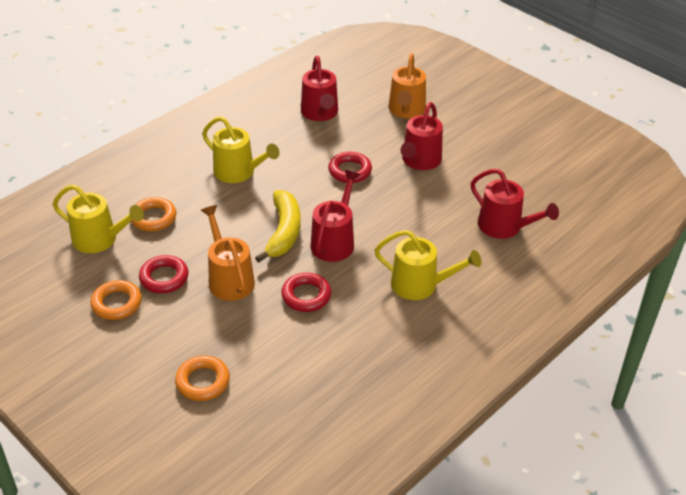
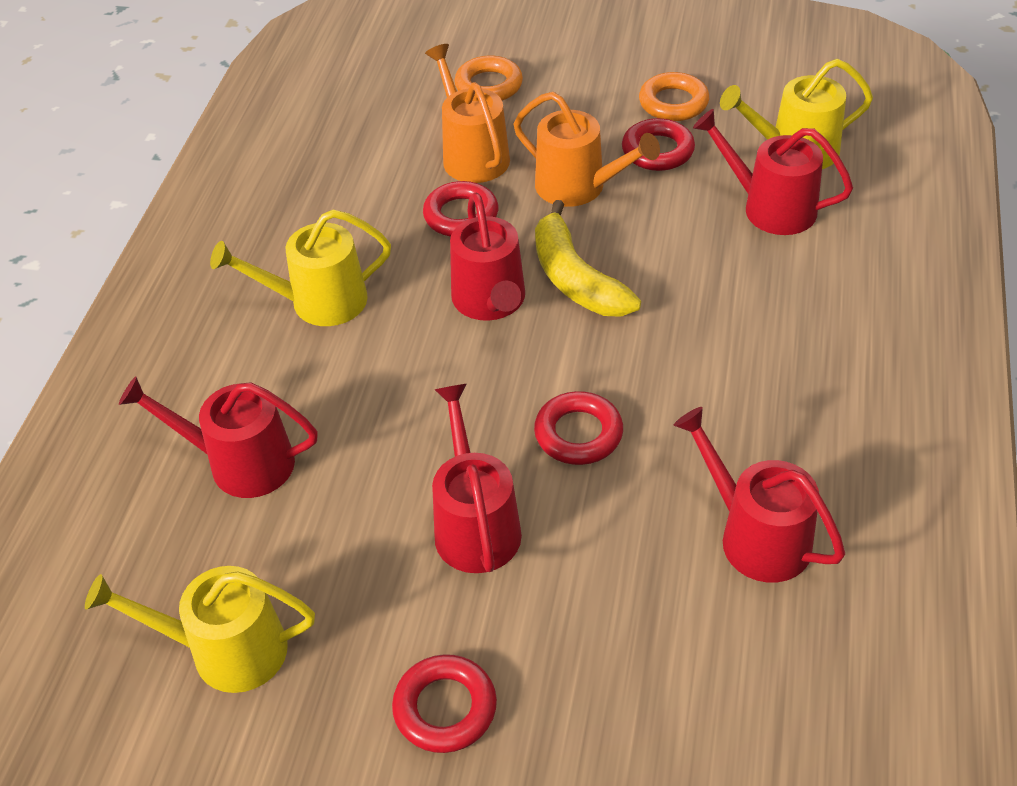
camera: 150 degrees right, 5 degrees up
orange ring [131,197,176,232] -> red watering can [693,109,853,235]
yellow watering can [202,116,279,183] -> yellow watering can moved to [85,566,315,693]
orange watering can [389,53,426,118] -> orange watering can moved to [425,44,510,183]
none -> red ring [392,654,497,753]

